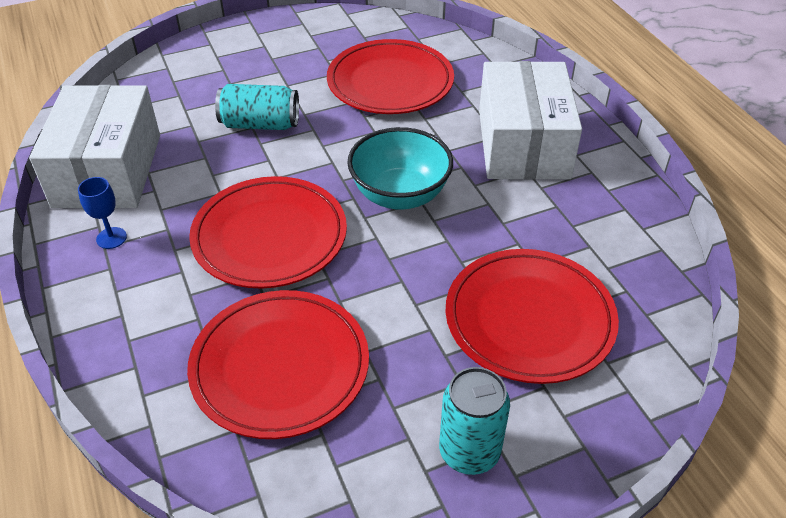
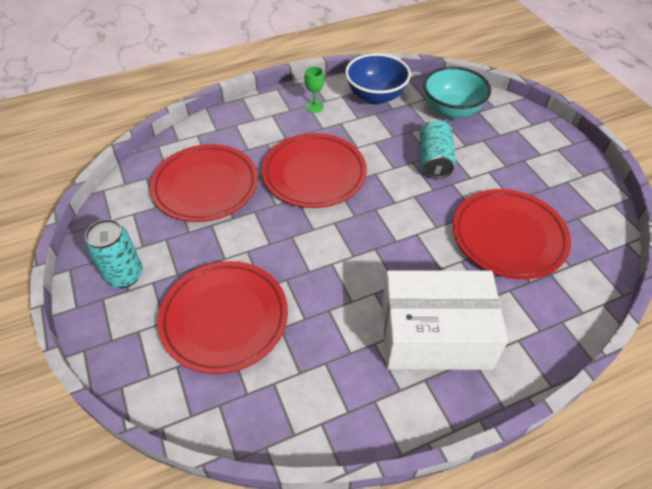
camera: 90 degrees right, 5 degrees up
white box [29,85,160,208] -> blue bowl [345,53,411,104]
blue goblet [78,177,127,249] -> green goblet [304,66,324,113]
turquoise bowl [347,127,453,210] -> turquoise bowl moved to [423,67,491,119]

